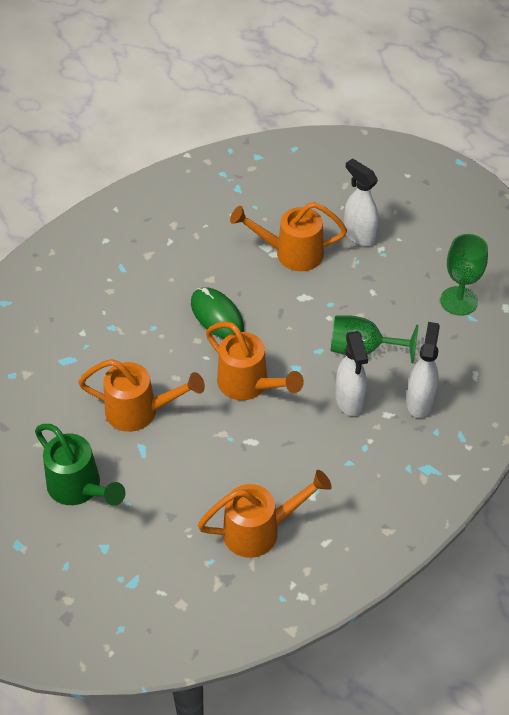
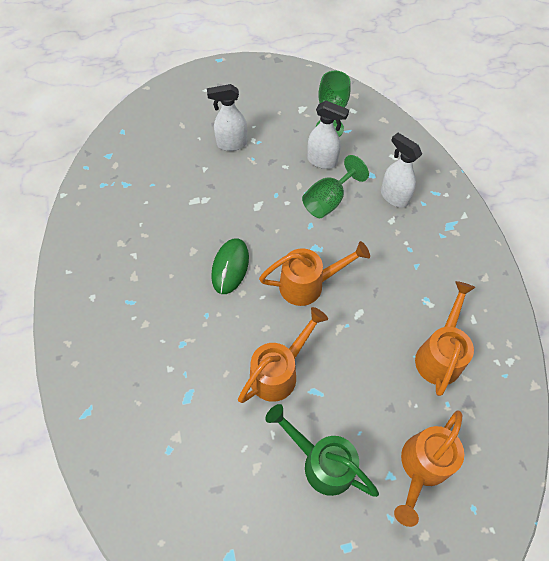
camera: 55 degrees left, 10 degrees up
green watering can [35,424,126,506] -> green watering can turned 135 degrees counterclockwise [265,404,379,497]
green mouse [191,287,244,338] -> green mouse turned 75 degrees counterclockwise [211,238,249,294]
orange watering can [230,202,347,271] -> orange watering can moved to [394,410,464,527]
white spray bottle [335,331,368,416] -> white spray bottle moved to [307,101,349,169]

